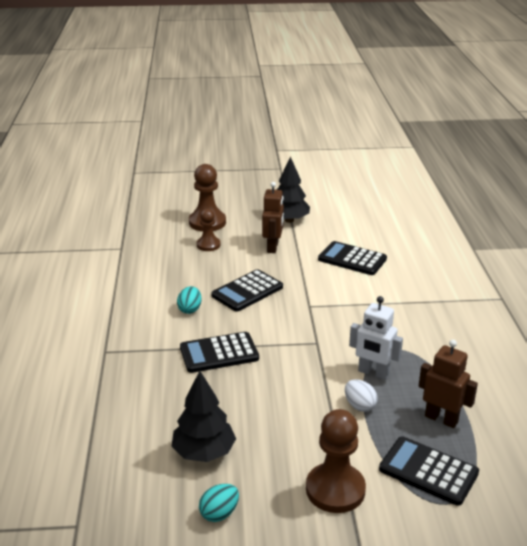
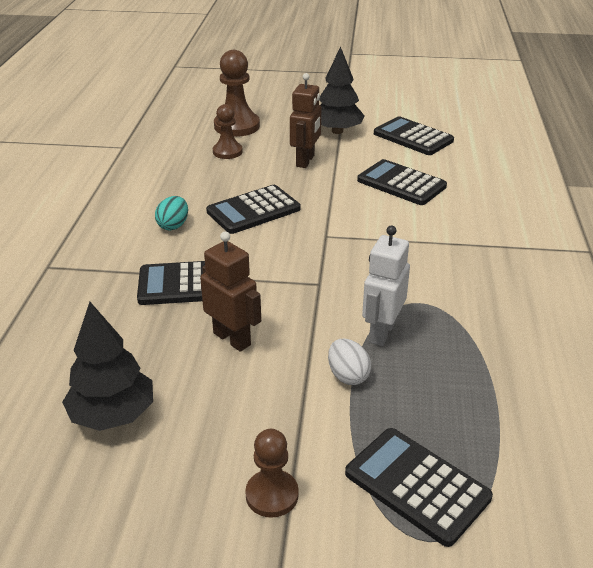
camera: 10 degrees right, 5 degrees up
turquoise egg [199,484,239,522] -> none
brown pawn [306,409,366,513] -> brown pawn [245,429,299,518], size x0.61
white robot [349,296,403,380] -> white robot turned 75 degrees clockwise [362,225,410,346]
brown robot [419,340,478,428] -> brown robot moved to [200,231,261,352]
none -> black calculator [374,116,454,155]

